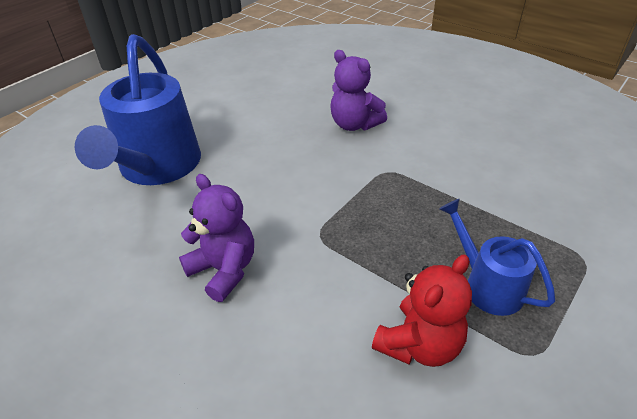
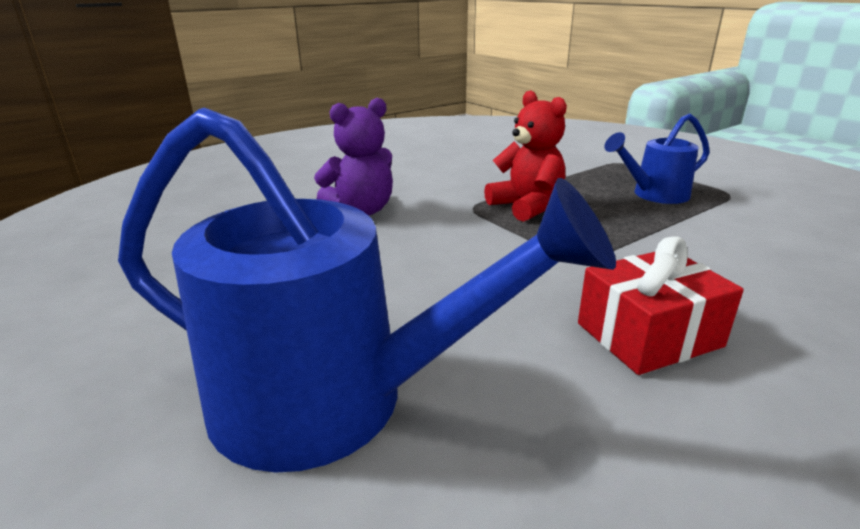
camera: 75 degrees left, 15 degrees down
purple teddy bear [179,174,254,302] -> red gift [578,236,744,375]
red teddy bear [372,254,472,367] -> red teddy bear moved to [484,90,567,222]

